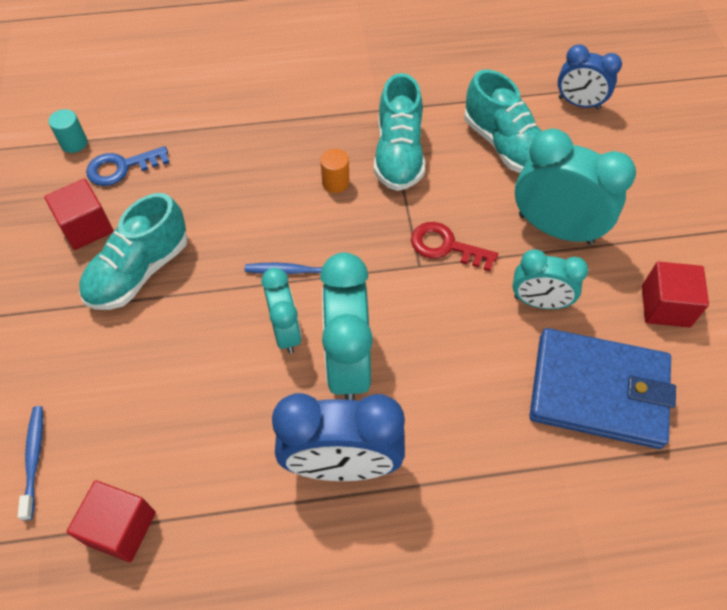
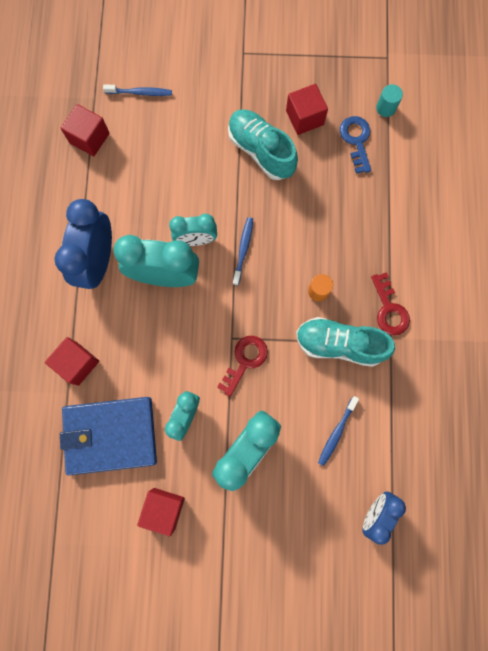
camera: 100 degrees right, 20 degrees up
turquoise shoe [464,70,542,173] -> blue toothbrush [318,396,359,466]
blue wallet [529,328,676,449] -> blue wallet turned 60 degrees clockwise [60,397,157,475]
none -> red cube [45,337,99,386]
none -> red key [371,272,410,335]

